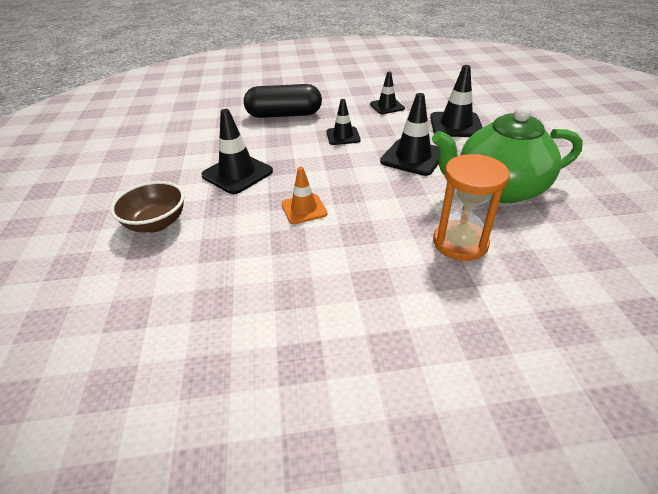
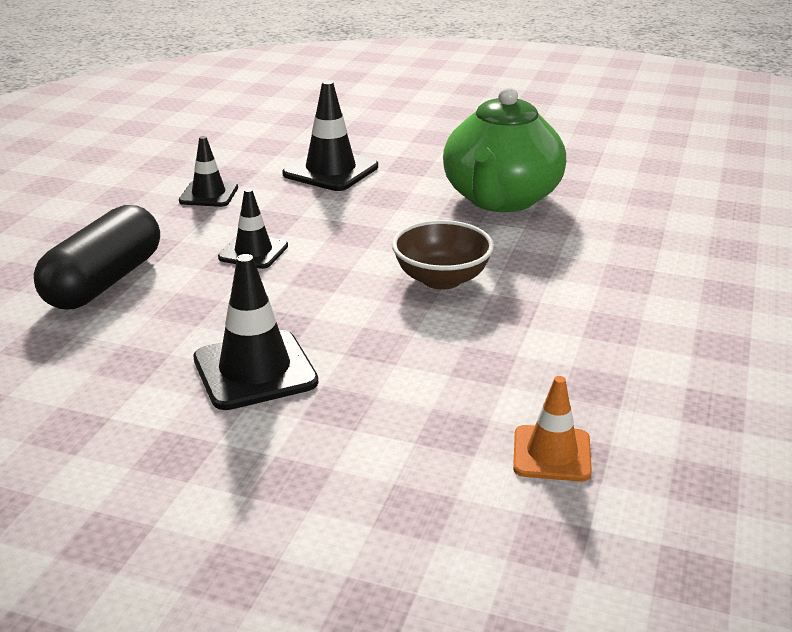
camera: 65 degrees left, 10 degrees down
brown bowl [110,181,185,232] -> brown bowl moved to [392,220,494,290]
orange traffic cone [281,167,327,224] -> orange traffic cone moved to [513,376,592,482]
black traffic cone [380,93,439,176] -> none
orange hourglass [433,154,510,261] -> none

